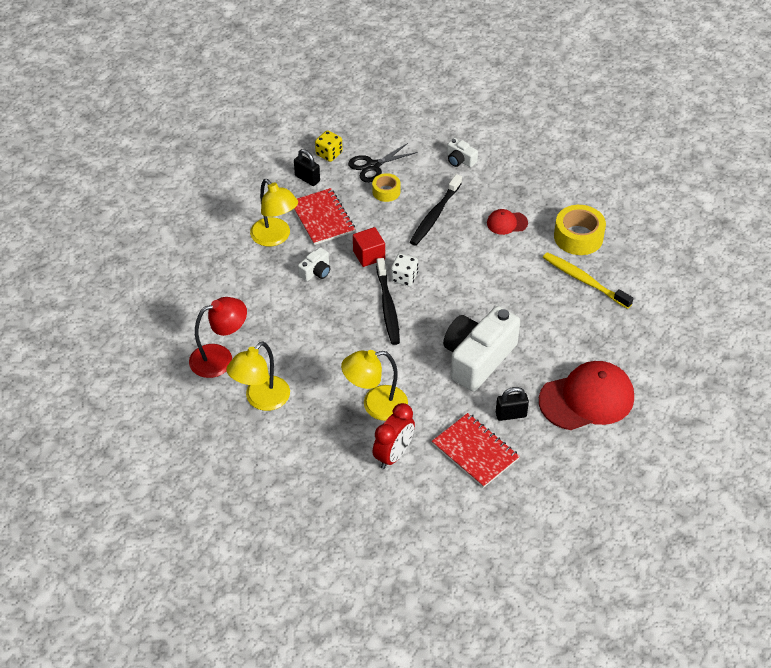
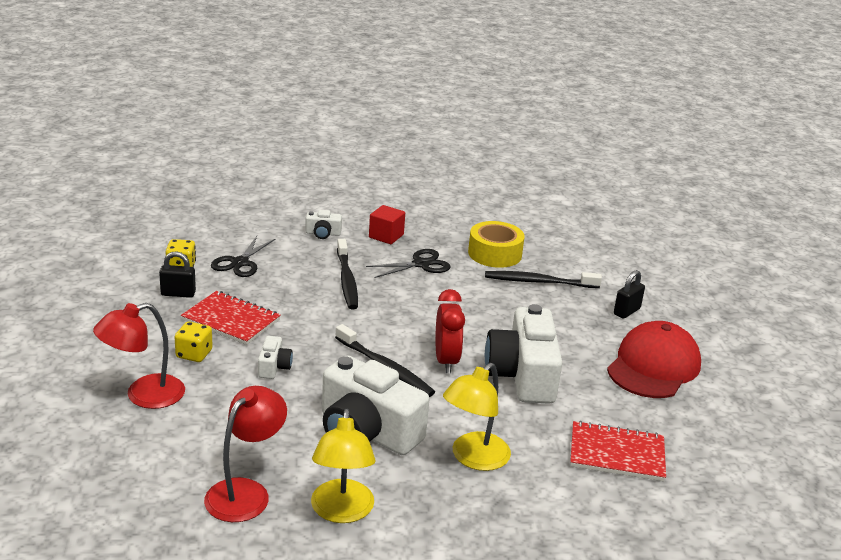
camera: 40 degrees left, 20 degrees down
yellow lamp [250,179,298,246] -> yellow dice [175,321,213,362]
red cube [353,227,385,267] -> red cube moved to [369,205,405,244]
yellow tape [372,173,400,202] -> none
red clock [373,403,415,469] -> red clock moved to [435,289,465,373]
white dice [391,254,418,286] -> none
red cap [487,209,528,235] -> black scissors [366,249,451,278]
black padlock [496,387,529,421] -> black padlock moved to [614,270,645,319]
yellow toothbrush [543,252,633,309] -> black toothbrush [485,271,602,288]
none -> red lamp [93,303,185,409]
none -> white camera [322,355,429,455]

